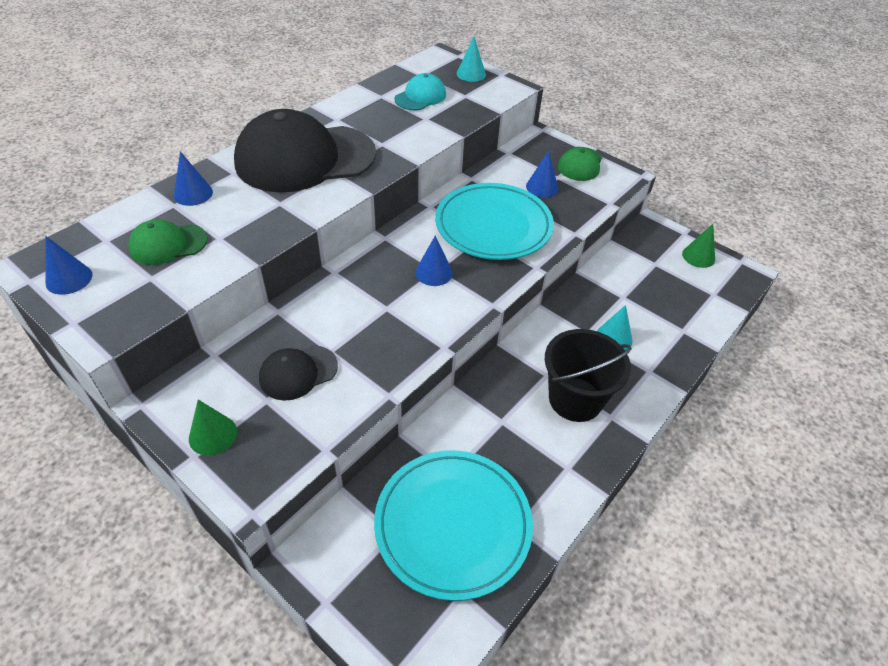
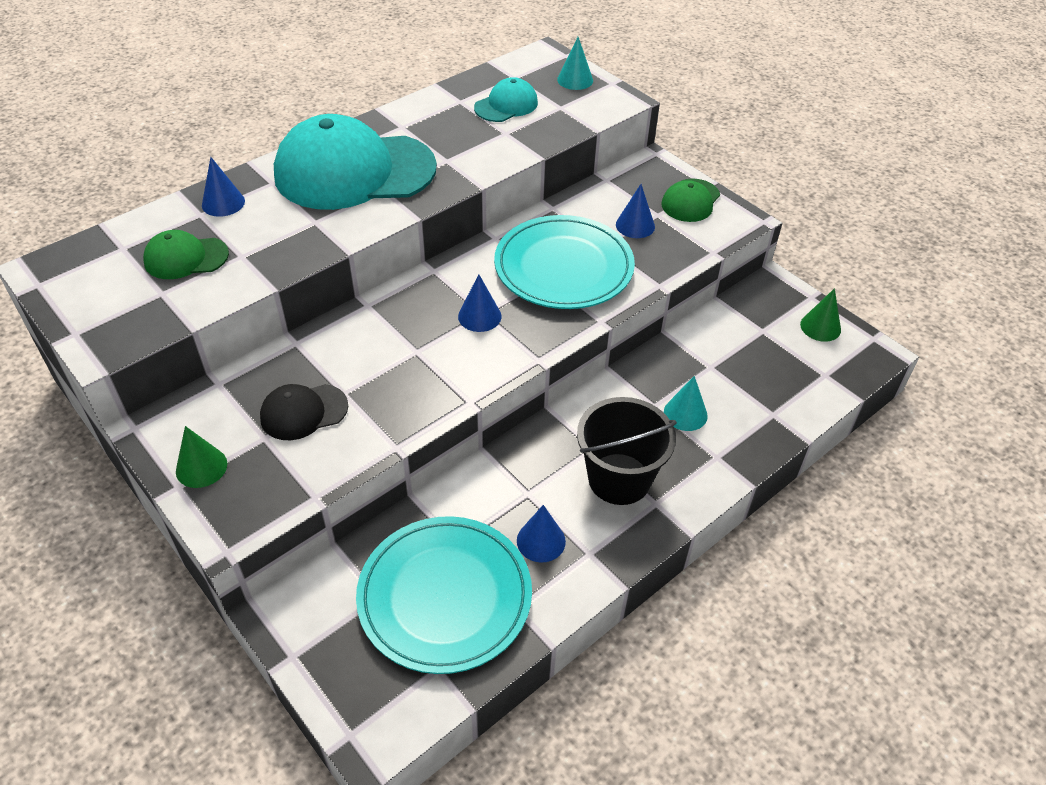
camera: 10 degrees right, 0 degrees up
blue cone [45,236,93,295] -> blue cone moved to [517,505,566,562]
black cap [234,109,376,193] -> turquoise cap [274,114,437,210]

